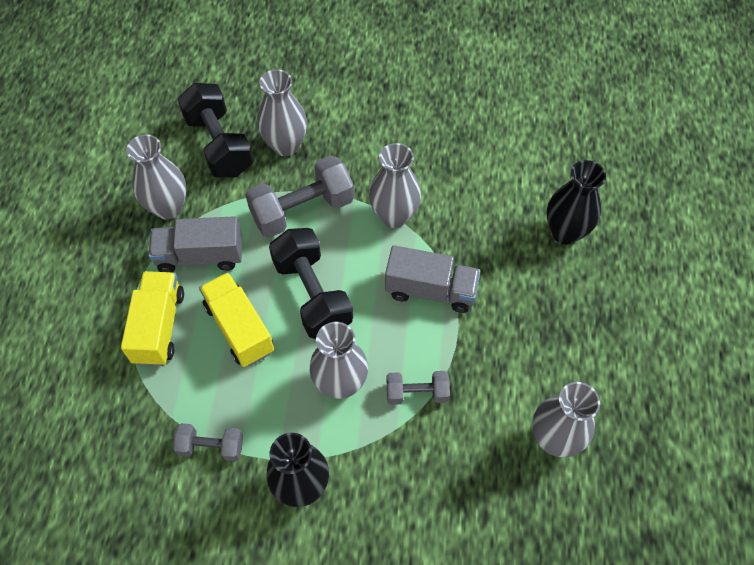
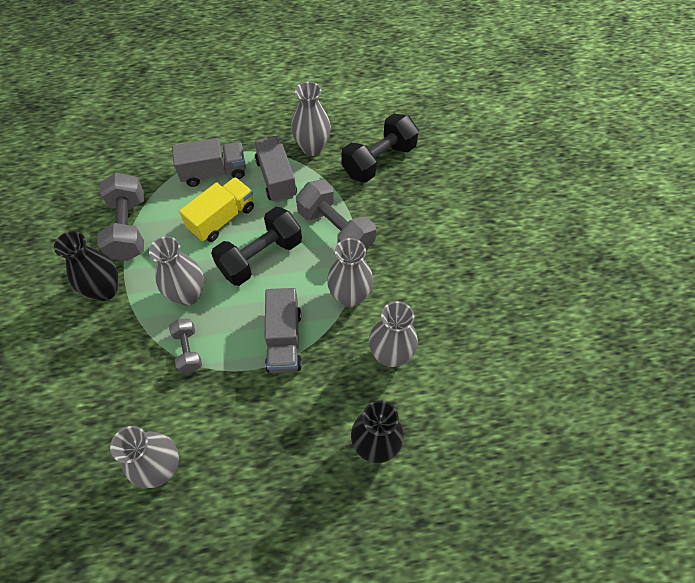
camera: 75 degrees right, 0 degrees up
yellow truck [121,271,184,366] -> grey truck [172,138,246,187]
grey dumbbell [173,423,243,461] -> grey dumbbell [97,173,144,261], size x1.82
grey vase [258,69,307,156] -> grey vase moved to [369,301,418,367]

